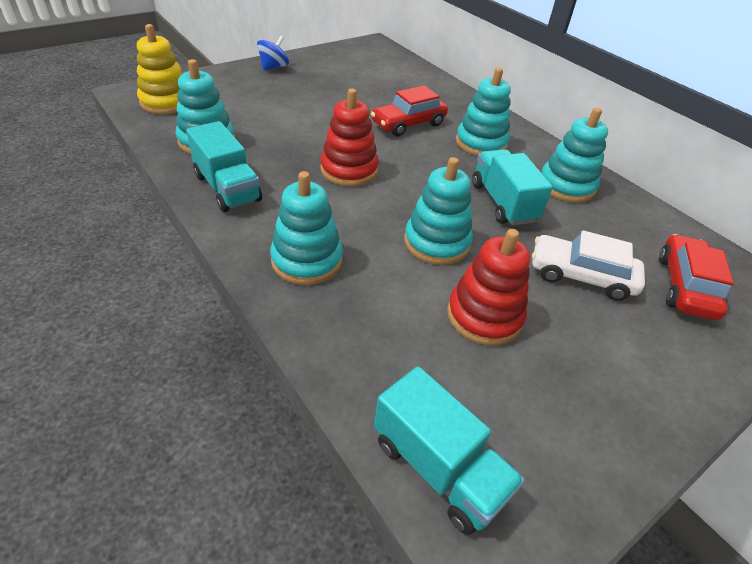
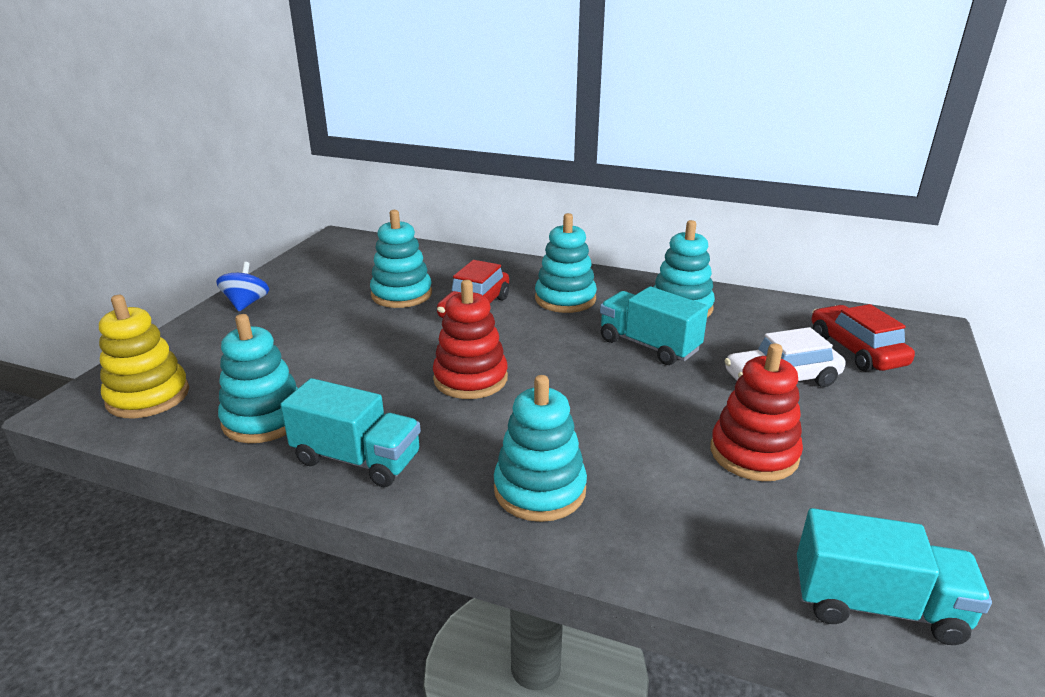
camera: 30 degrees left, 15 degrees down
turquoise stacking toy [404,157,473,265] -> turquoise stacking toy moved to [370,210,432,308]

